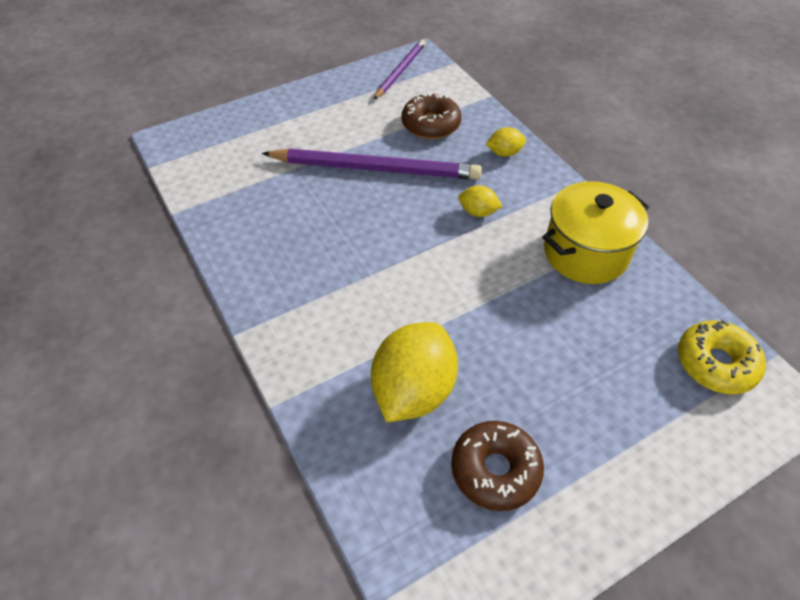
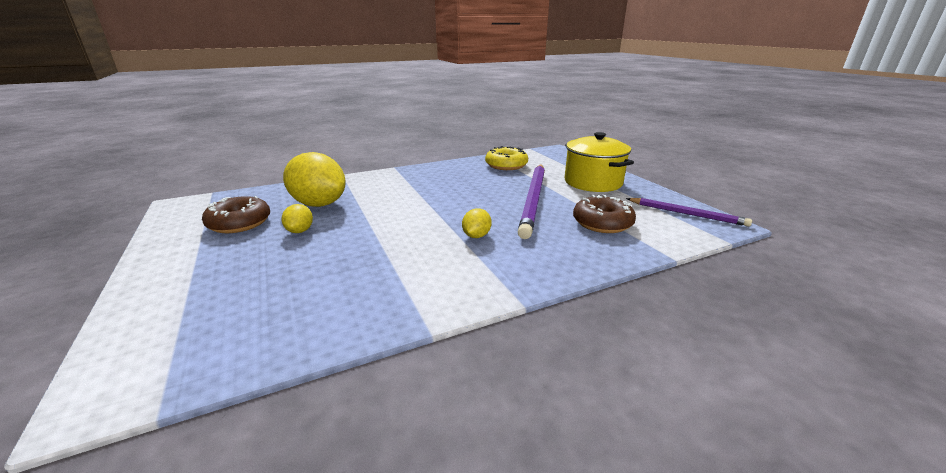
camera: 95 degrees right, 25 degrees down
yellow lemon [486,127,526,157] -> yellow lemon moved to [281,204,313,233]
yellow pot [542,181,649,284] -> yellow pot moved to [565,132,634,192]
yellow donut [678,320,766,394] -> yellow donut moved to [485,146,528,170]

